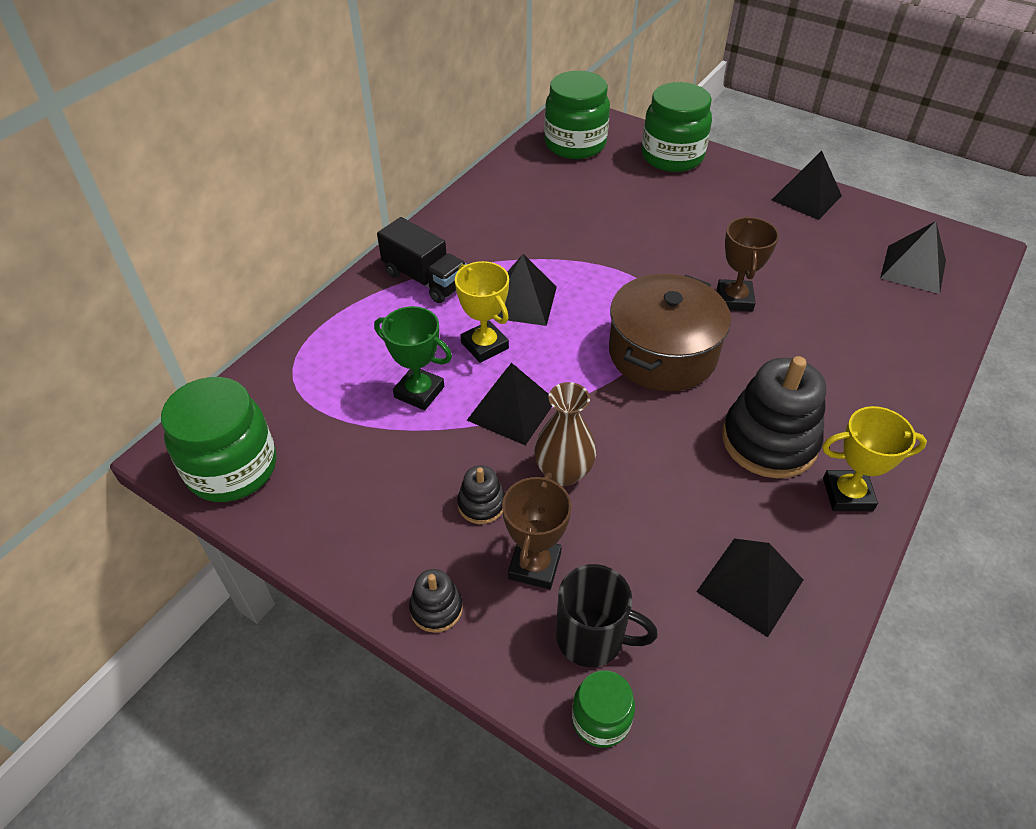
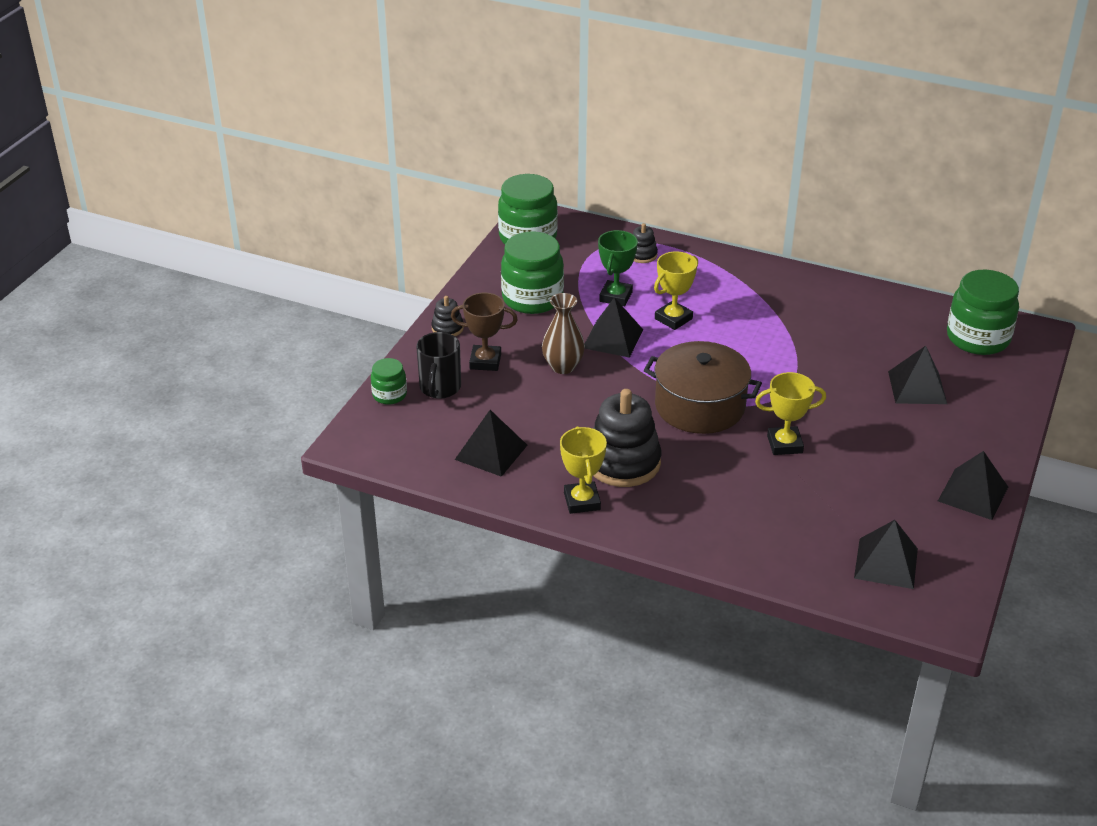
camera: 80 degrees right, 10 degrees down
black truck [377,217,467,303] -> none
black stacking toy [457,465,505,524] -> black stacking toy moved to [633,223,658,263]
black pyramid [498,254,557,326] -> black pyramid moved to [888,346,947,404]
green jar [642,82,712,172] -> green jar moved to [501,231,564,314]
brown trophy [717,217,779,311] -> yellow trophy [755,372,826,455]

